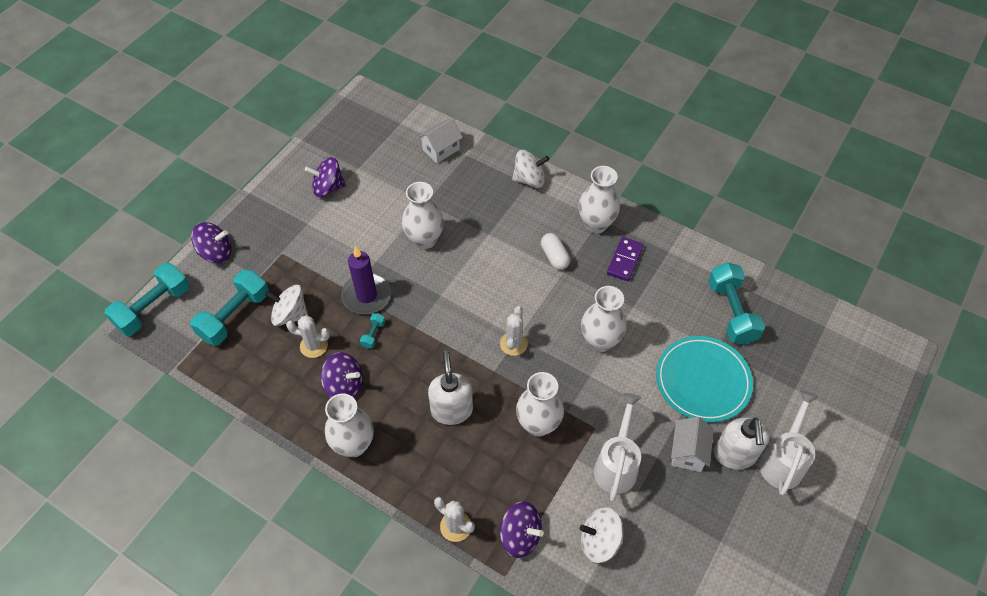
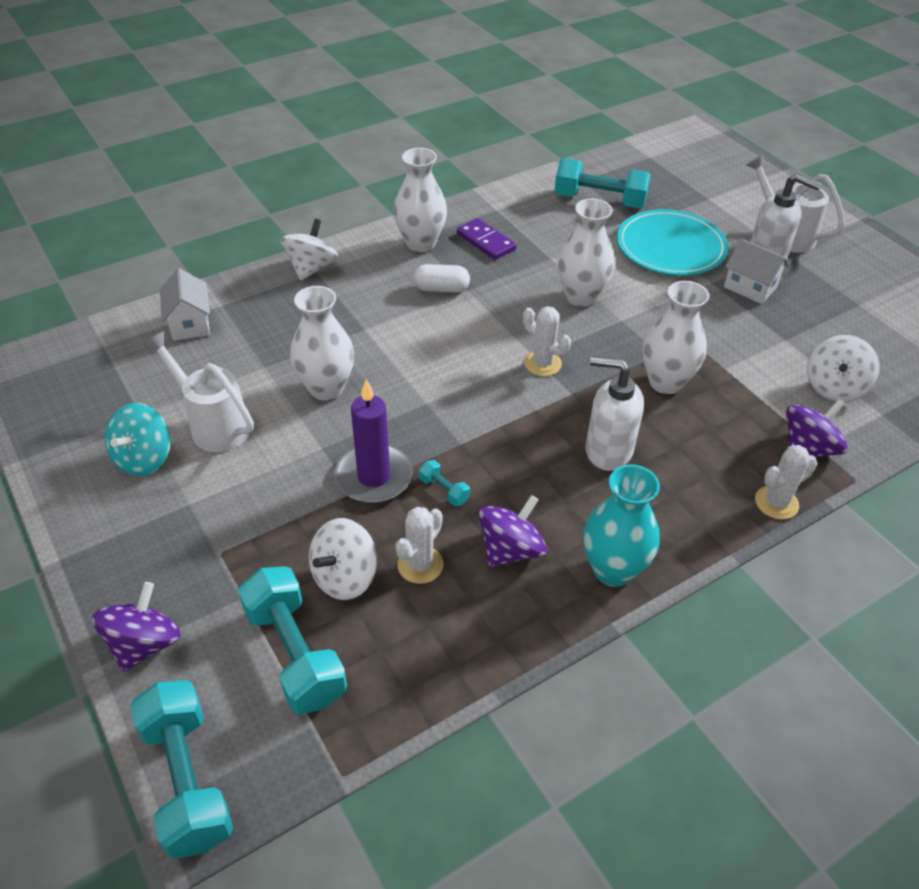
camera: 65 degrees left, 10 degrees down
purple spinning top [305,157,346,197] -> turquoise spinning top [105,403,171,476]
white vase [325,393,374,457] -> turquoise vase [583,464,660,587]
white watering can [594,393,641,502] -> white watering can moved to [143,331,254,452]

